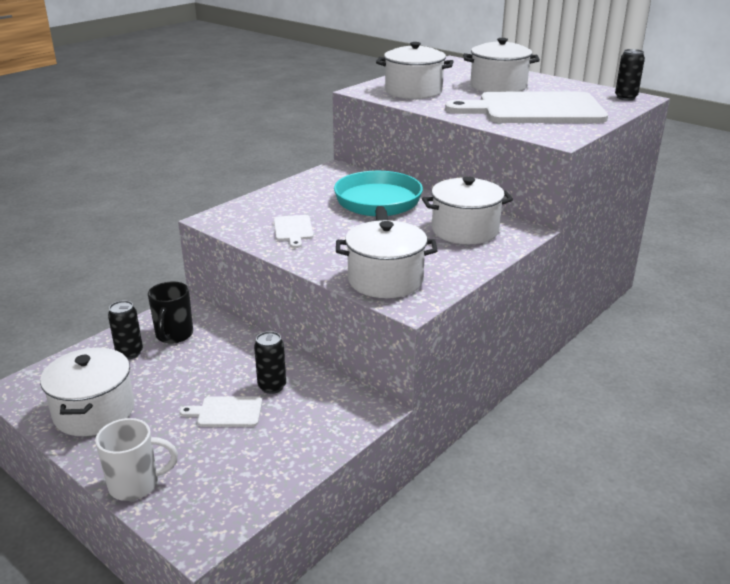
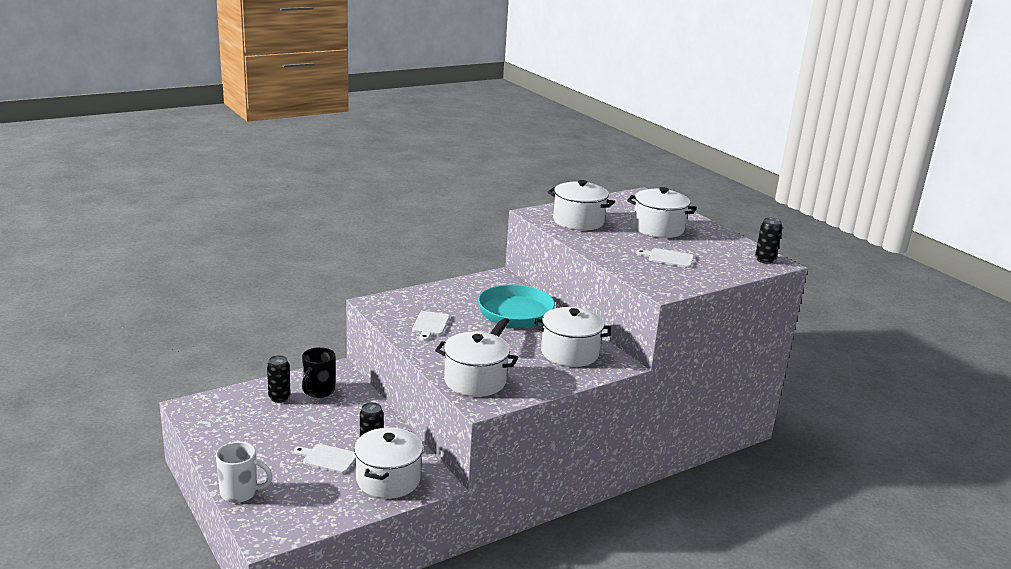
camera: 15 degrees right, 5 degrees down
white pot [40,348,134,436] -> white pot moved to [354,427,423,499]
white cutting board [445,92,608,123] -> white cutting board [636,248,694,268], size x0.41

